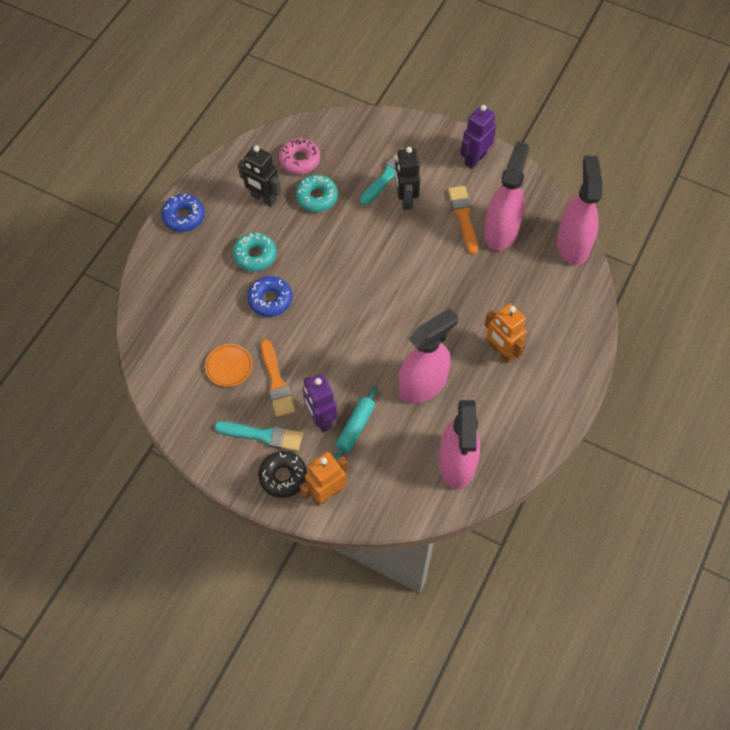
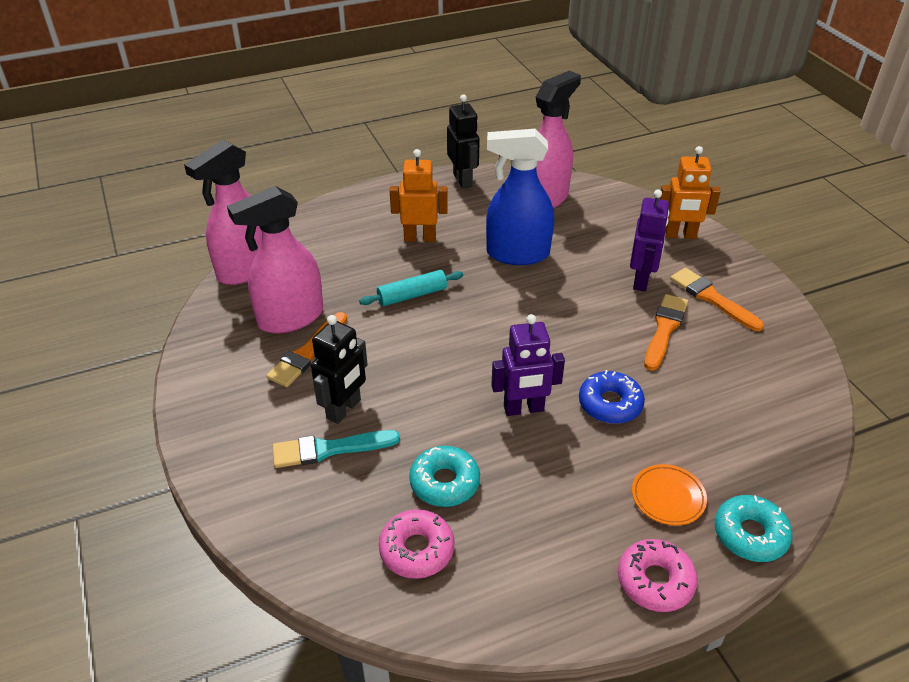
camera: 140 degrees left, 20 degrees down
blue donut [161,194,205,232] -> pink donut [618,539,698,612]
orange plate [205,344,253,387] -> orange plate moved to [632,464,707,525]
turquoise brush [214,421,303,451] -> orange brush [670,268,764,331]
turquoise donut [233,232,277,272] -> turquoise donut moved to [715,495,793,562]
black robot [238,145,281,207] -> black robot moved to [447,94,480,189]
black donut [258,451,307,498] -> none
turquoise rolling pin [334,386,377,461] -> turquoise rolling pin moved to [359,270,463,306]
pink spray bottle [399,308,458,403] -> blue spray bottle [486,129,554,265]
purple robot [460,105,496,169] -> purple robot moved to [491,314,565,416]
orange robot [485,303,526,363] -> orange robot turned 90 degrees counterclockwise [390,149,448,242]

